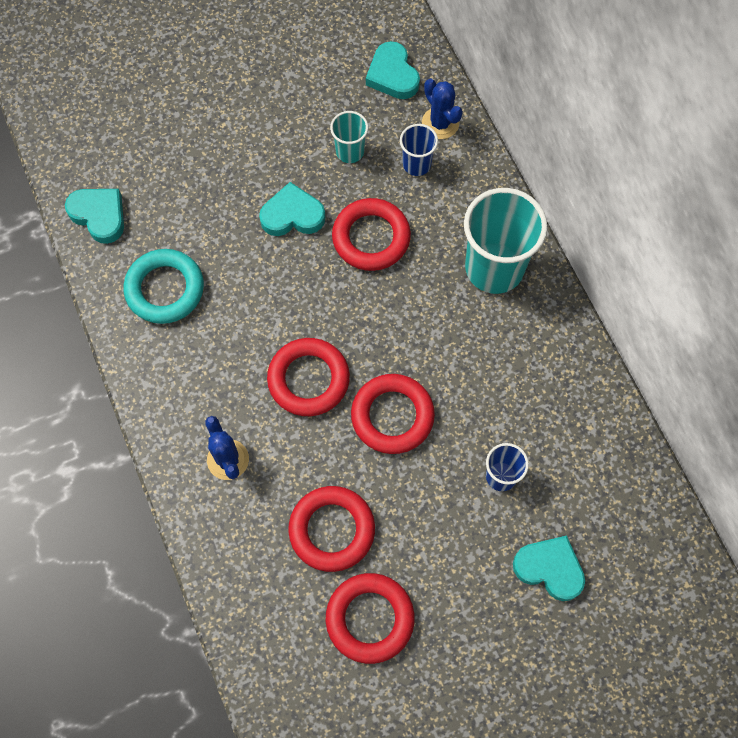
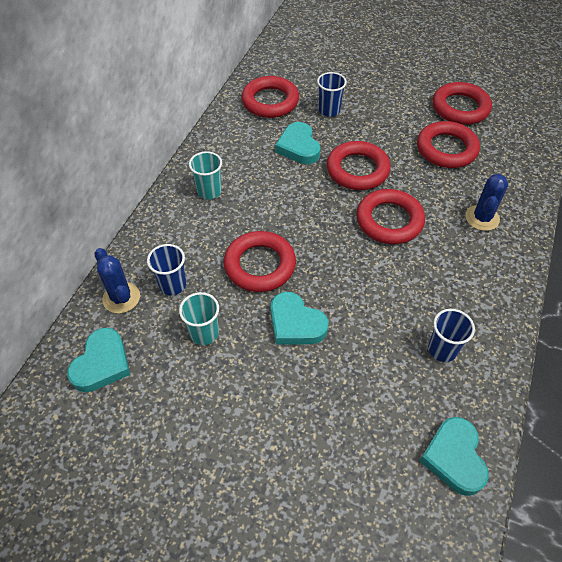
camera: 135 degrees left, 15 degrees down
turquoise ring [124,249,204,324] -> blue cup [428,309,475,362]
blue cactus [422,79,463,139] -> blue cactus turned 45 degrees counterclockwise [94,248,140,313]
turquoise cup [464,188,548,294] -> turquoise cup [189,151,222,199], size x0.50
turquoise heart [513,536,585,601] -> turquoise heart moved to [275,122,321,164]
none -> red ring [241,76,299,118]

